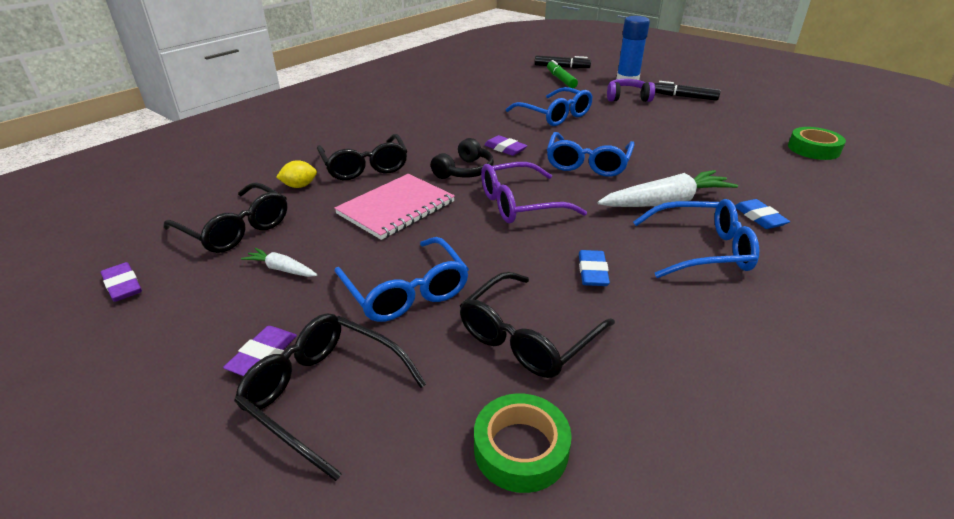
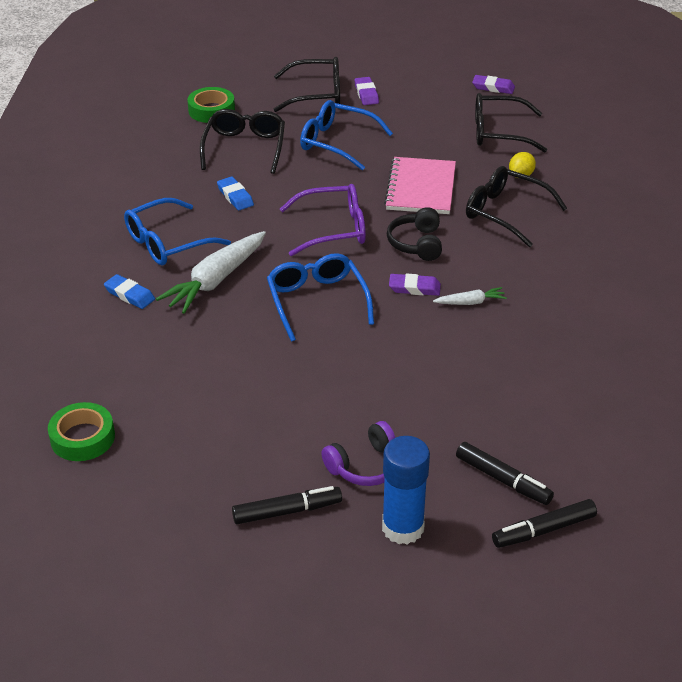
camera: 145 degrees right, 5 degrees up
white carrot [241,248,317,277] -> white carrot moved to [433,287,507,305]
purple glasses [481,162,587,224] -> purple glasses turned 45 degrees clockwise [280,184,366,256]
blue glasses [506,87,593,126] -> none
green marker [547,60,578,88] -> black marker [456,442,554,505]

